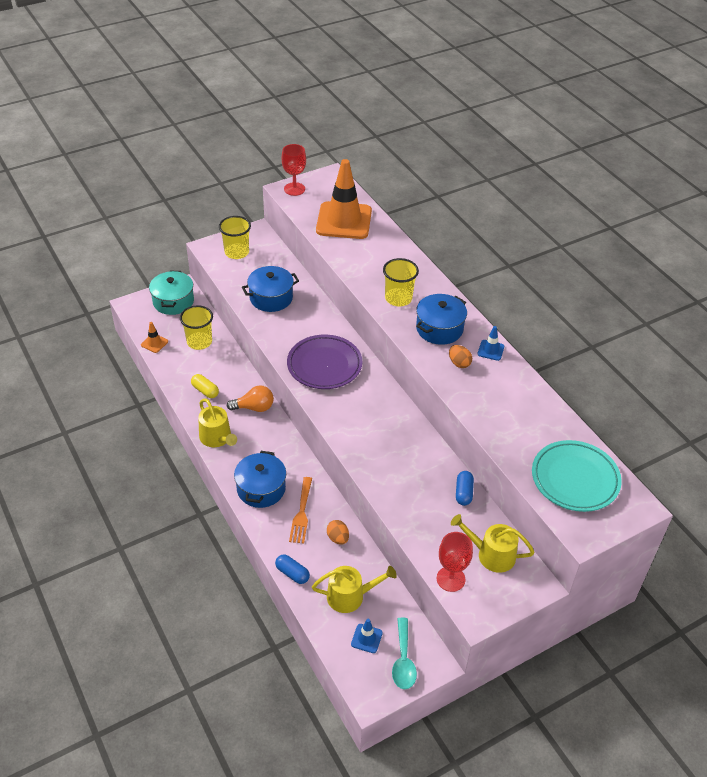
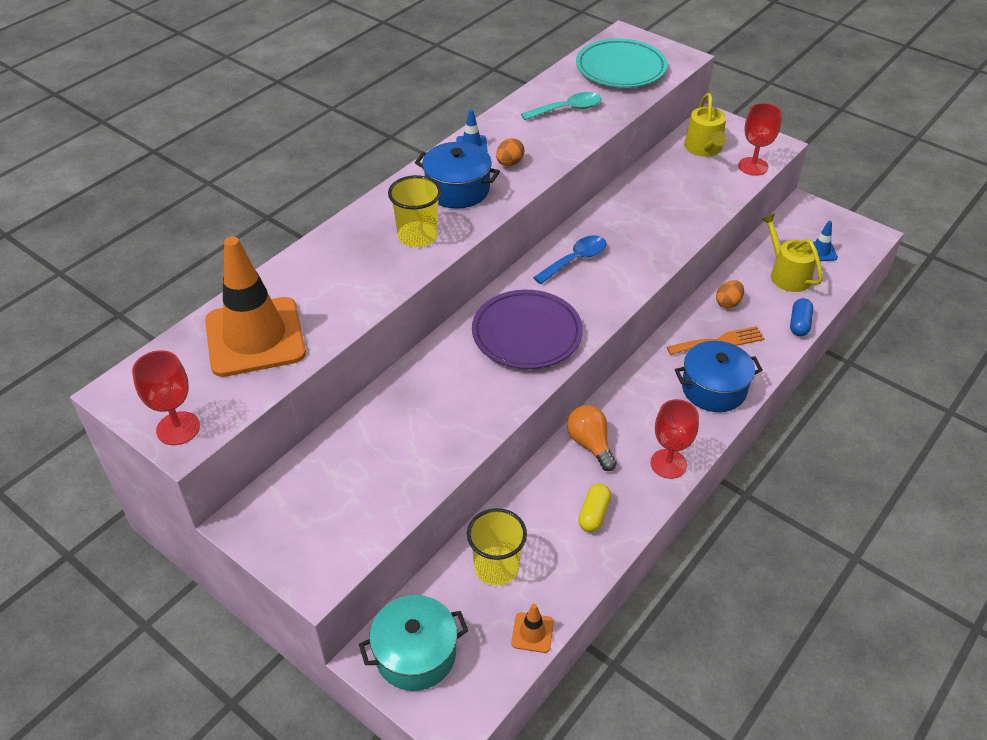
camera: 110 degrees left, 0 degrees up
yellow watering can [198,398,237,447] -> red goblet [650,399,699,479]
yellow cup [219,216,251,259] -> none
blue pot [242,266,299,312] -> none
turquoise spoon [392,618,417,689] -> turquoise spoon moved to [521,92,602,120]
blue capsule [456,471,474,506] -> none
none -> blue spoon [533,235,607,284]

